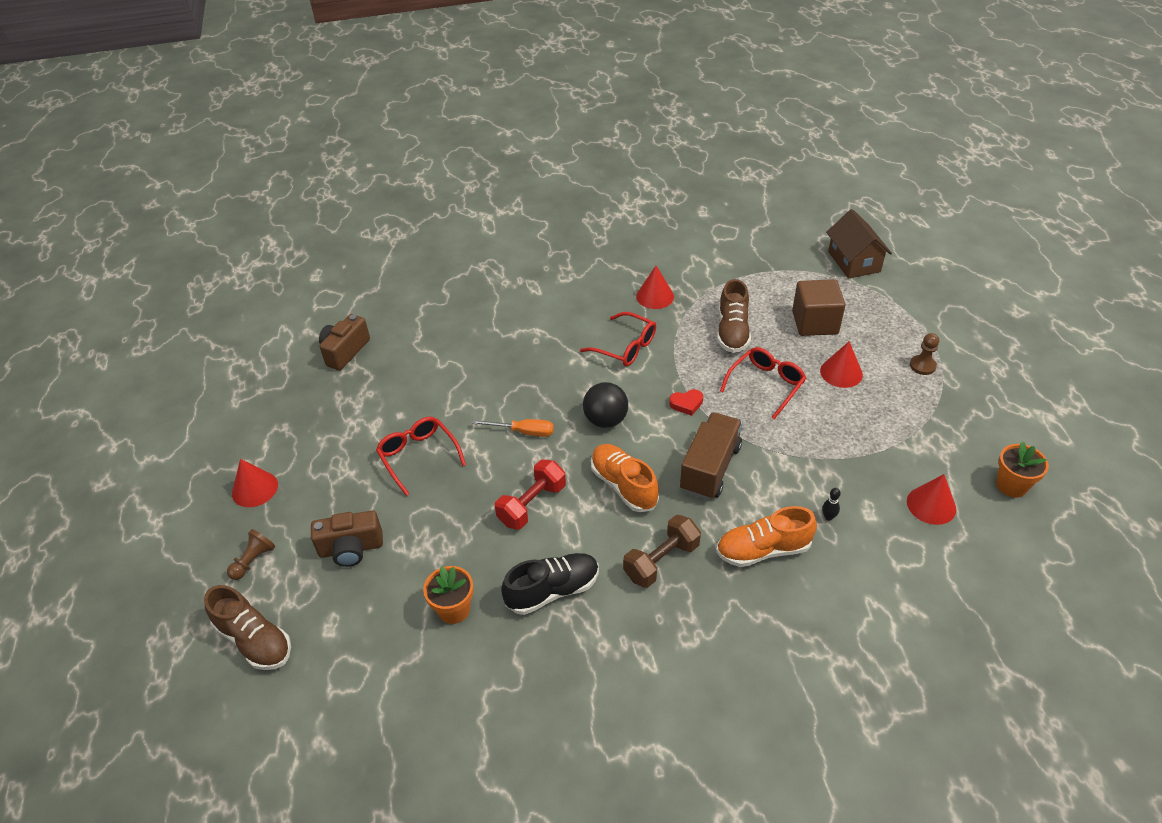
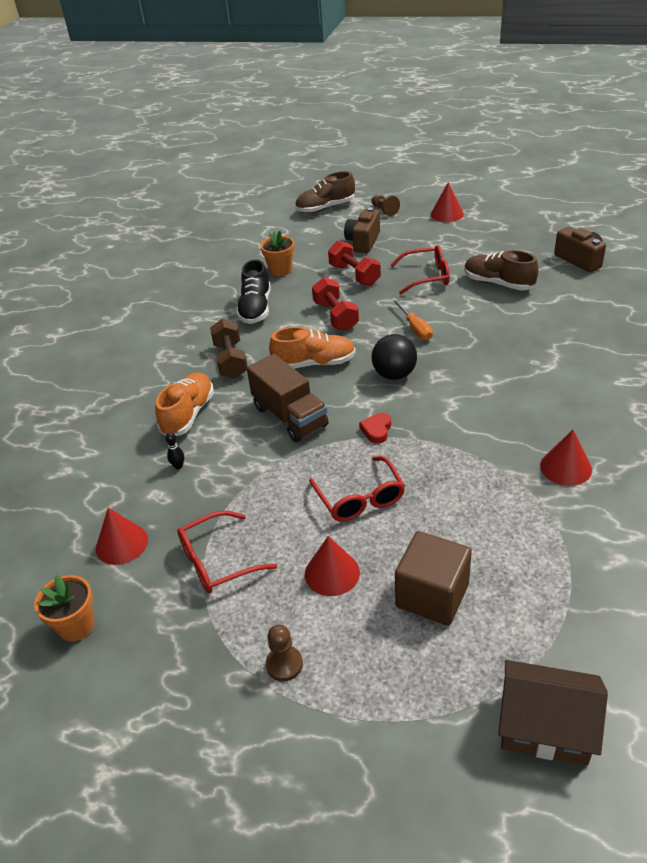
camera: 120 degrees right, 5 degrees down
orange screwdriver [471,419,554,437] -> orange screwdriver turned 60 degrees counterclockwise [391,298,433,340]
red glasses [580,312,656,366] -> red glasses moved to [177,511,277,593]
brown shoe [717,279,751,353] -> brown shoe moved to [464,250,539,290]
none -> red dumbbell [328,241,381,286]

